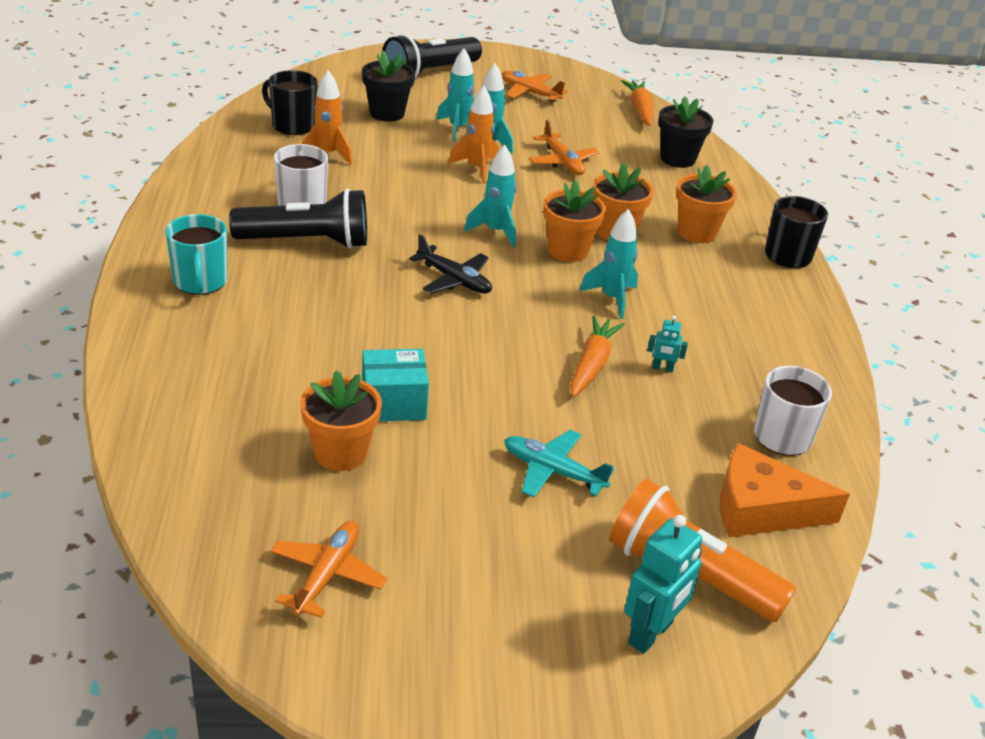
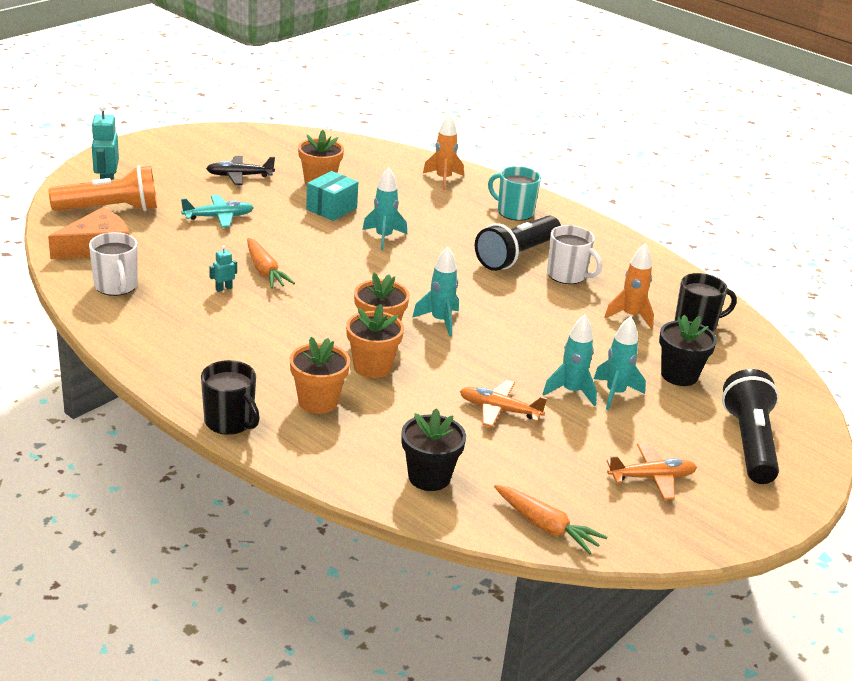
camera: 135 degrees right, 5 degrees down
orange plane [271,521,387,618] -> none
black plane [409,234,492,293] -> black plane moved to [206,156,275,185]
orange rocket [448,86,499,184] -> orange rocket moved to [423,113,464,190]
turquoise rocket [579,209,638,319] -> turquoise rocket moved to [362,167,407,250]

